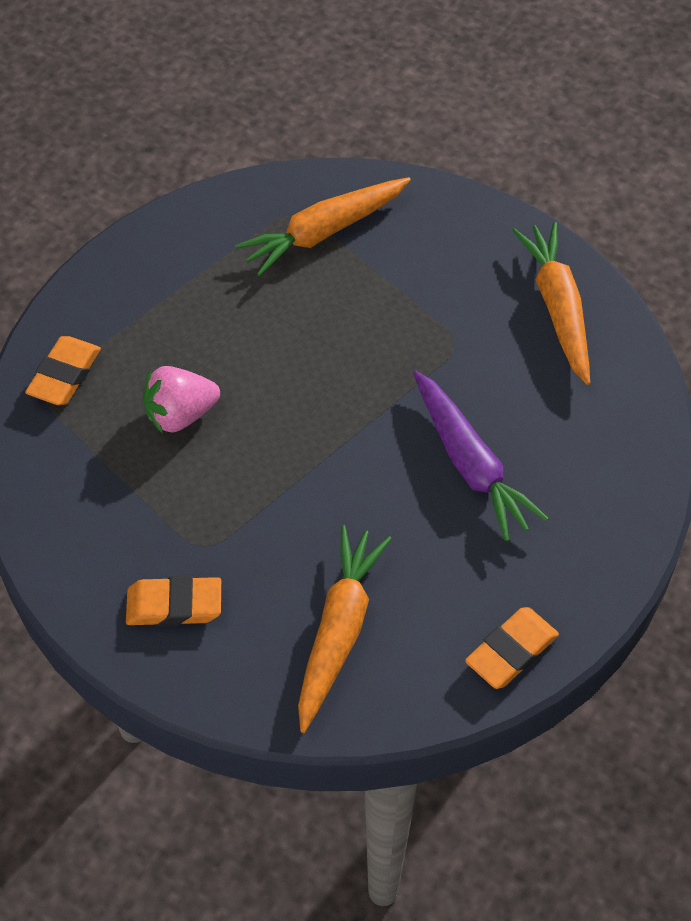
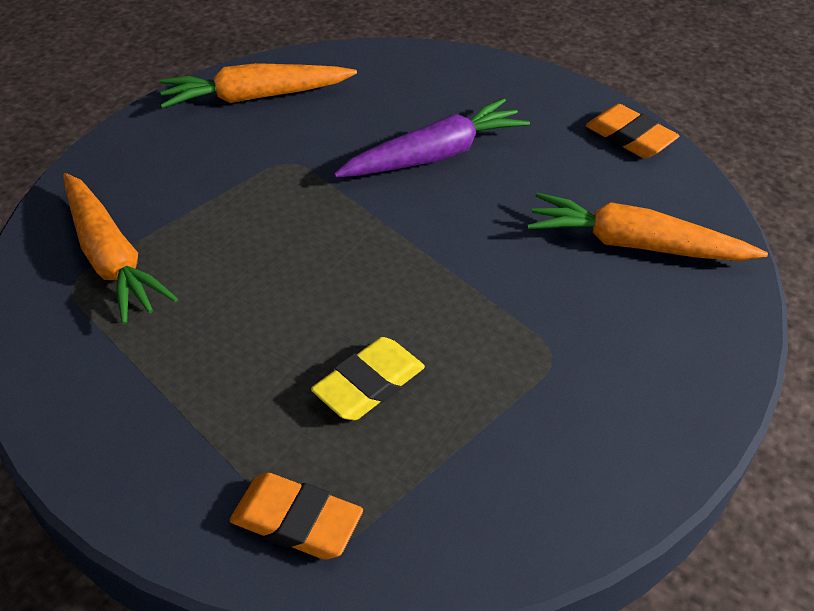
camera: 90 degrees left, 10 degrees down
orange eraser [126,576,221,626] -> none
pink strawberry [143,366,220,434] -> yellow eraser [311,337,425,421]

